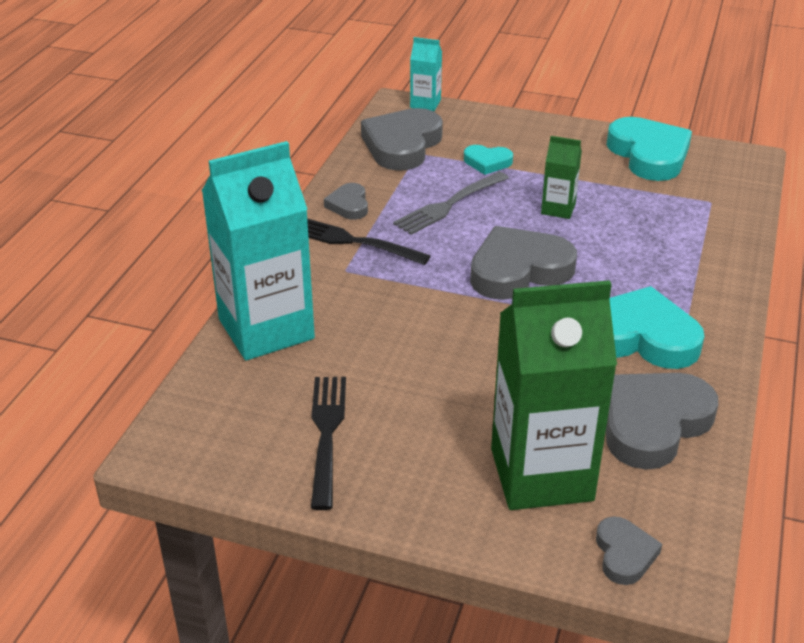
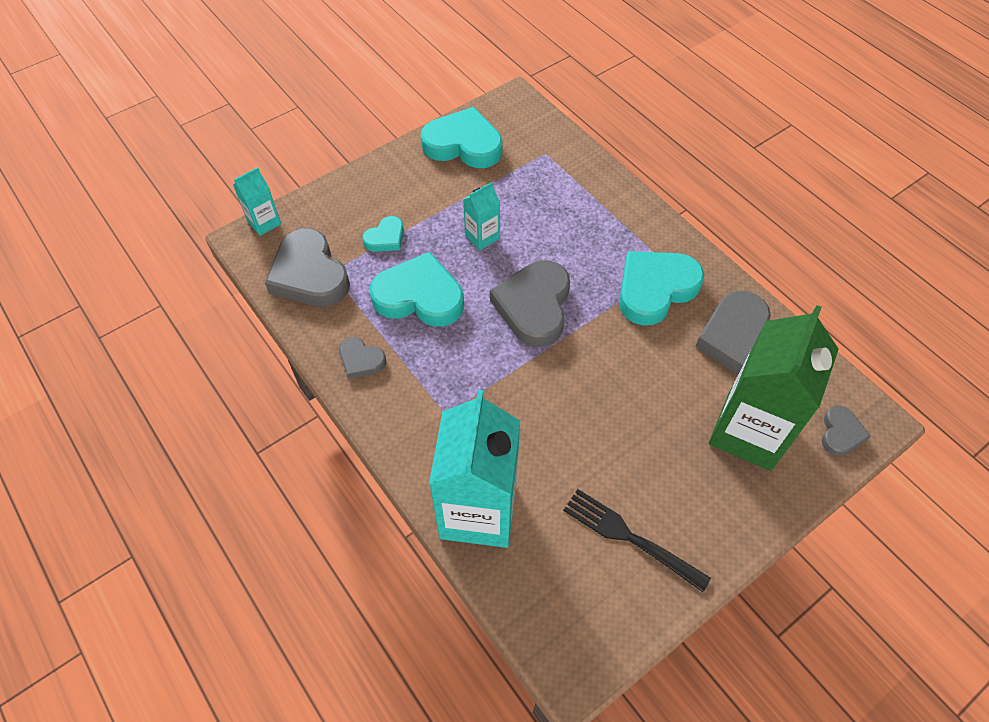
camera: 55 degrees left, 20 degrees up
black fork [307,219,431,265] -> none
grey fork [393,172,509,235] -> turquoise heart [369,252,464,327]
green carton [541,136,582,219] -> turquoise carton [463,182,500,250]
grey heart [596,516,662,585] -> grey heart turned 75 degrees clockwise [822,405,871,456]

